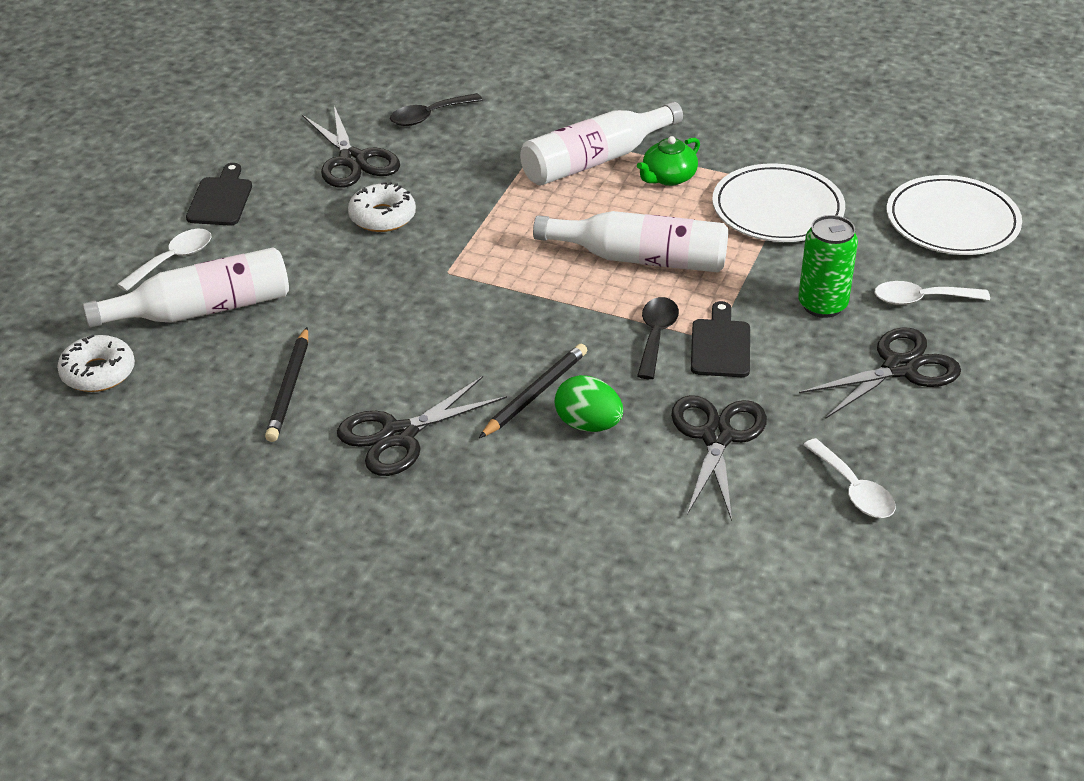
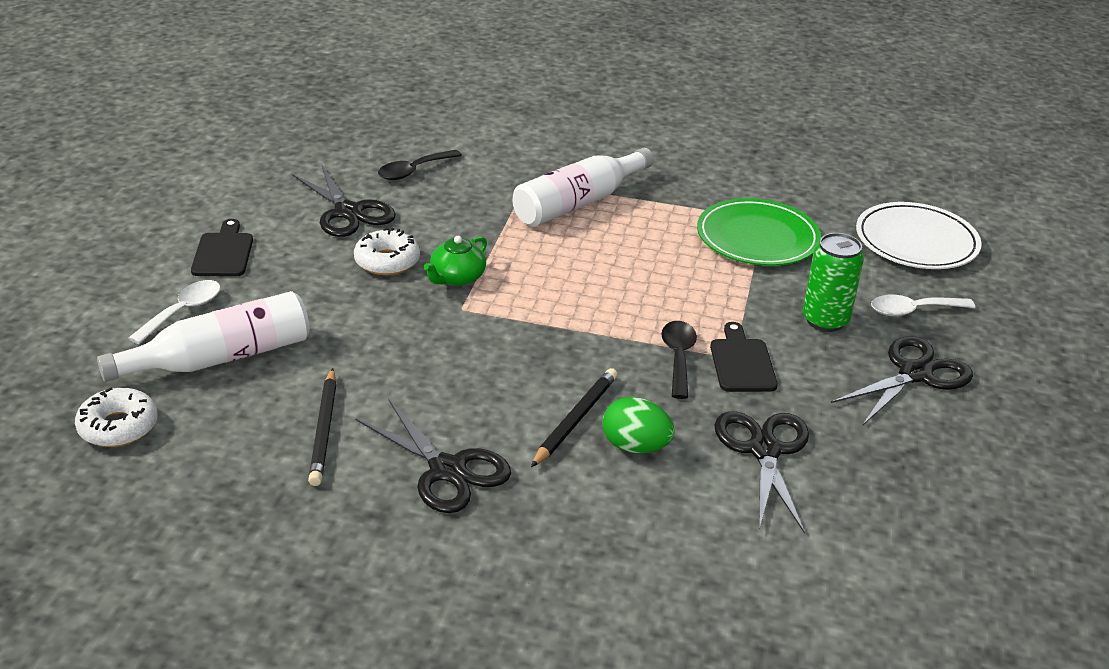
camera: 10 degrees left, 5 degrees down
black scissors [337,376,507,476] -> black scissors turned 90 degrees counterclockwise [355,399,511,513]
white bottle [533,211,728,273] -> none
green teapot [637,136,700,186] -> green teapot moved to [423,236,487,286]
white plate [712,163,845,242] -> green plate [697,198,821,266]
white spoon [803,438,896,518] -> none

